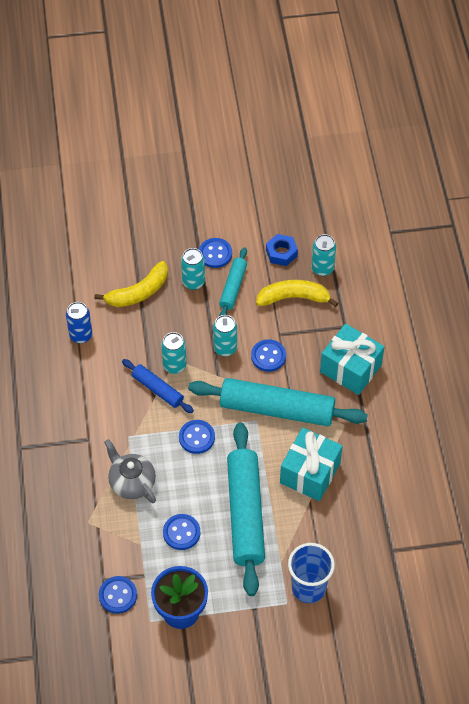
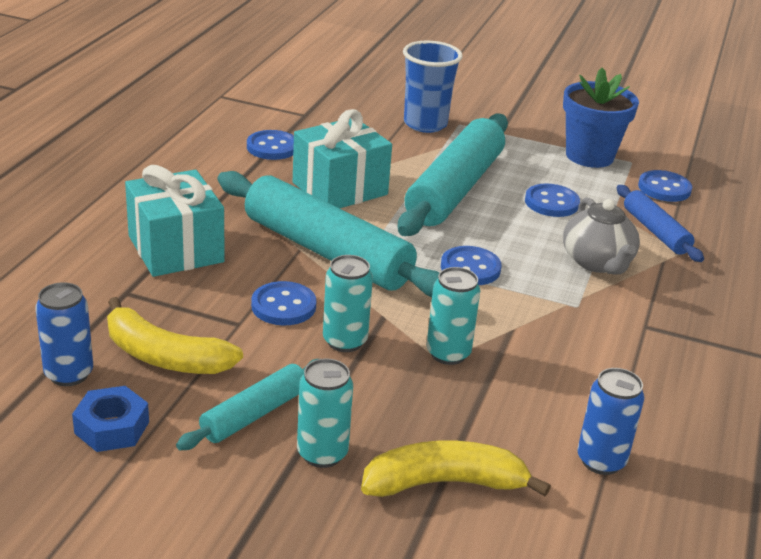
camera: 155 degrees left, 25 degrees down
blue rolling pin [122,359,194,413] -> blue rolling pin moved to [617,185,704,262]
blue button [199,238,232,268] -> blue button moved to [247,130,294,160]
turquoise can [311,234,336,276] -> blue can [35,282,93,386]

